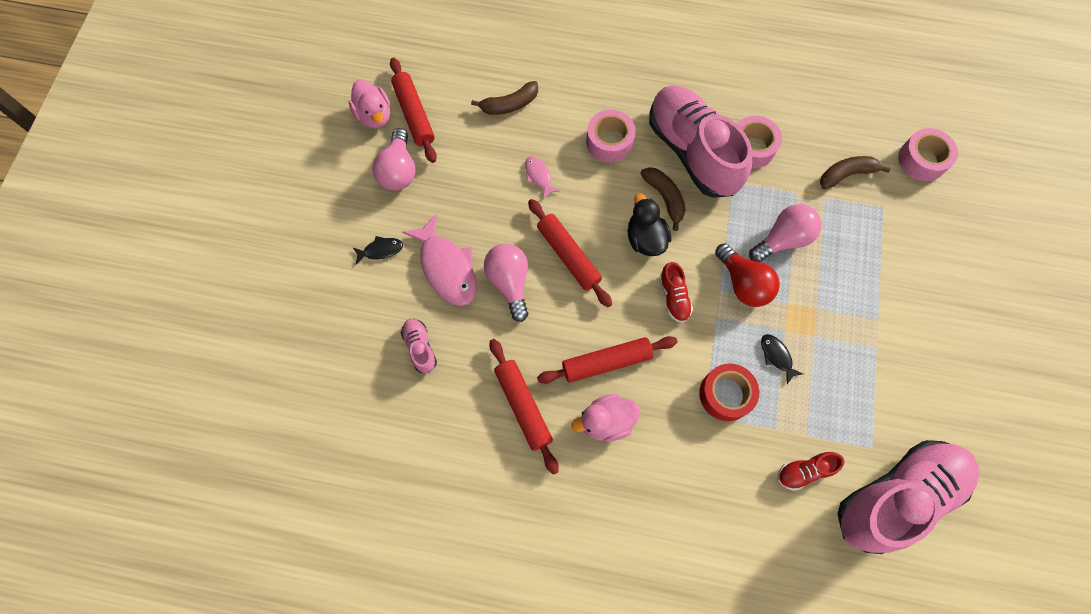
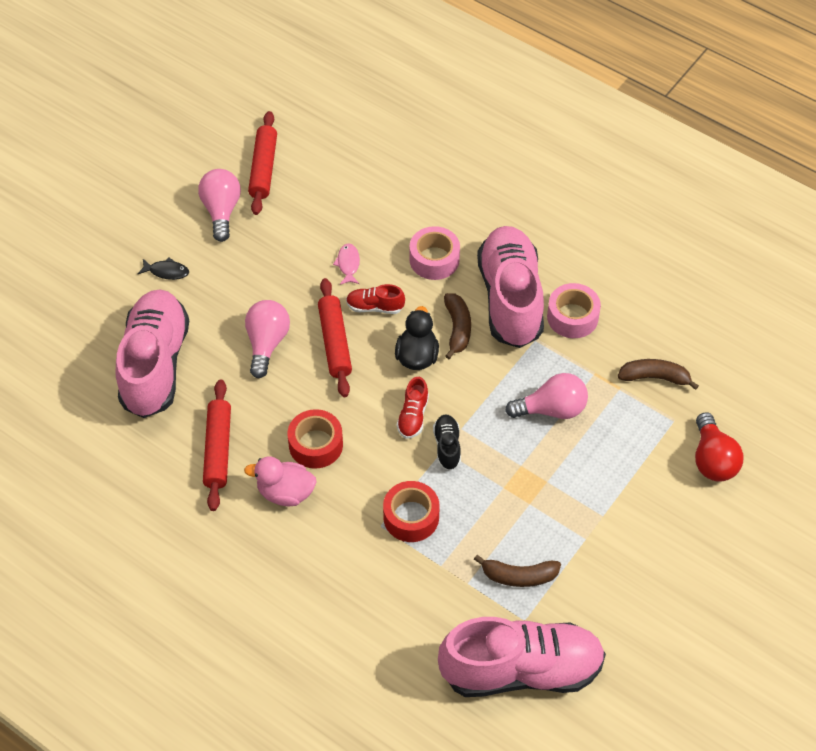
camera: 25 degrees right, 15 degrees down
pink duck [348,79,390,128] -> none
pink light bulb [372,128,416,191] -> pink light bulb turned 150 degrees clockwise [198,169,241,242]
pink shoe [401,319,437,374] -> pink shoe [116,289,189,418], size x2.42
pink fish [402,213,477,306] -> none
brown banana [471,81,538,115] -> brown banana moved to [474,555,561,587]
red rolling pin [537,336,677,384] -> red tape [288,409,343,469]
red light bulb [715,243,780,307] -> red light bulb moved to [695,412,743,482]
black fish [761,334,803,384] -> none
red shoe [777,452,845,491] -> red shoe moved to [346,284,405,314]
pink tape [898,128,958,181] -> none
none -> black shoe [433,414,461,470]

